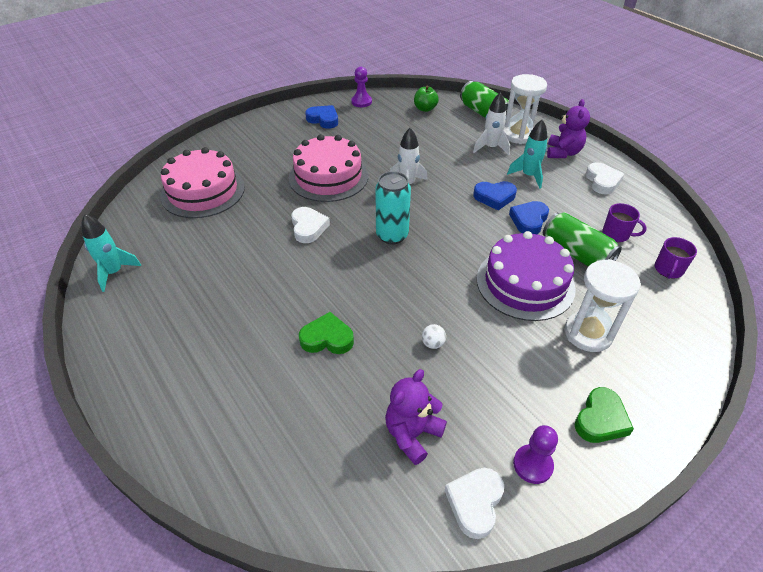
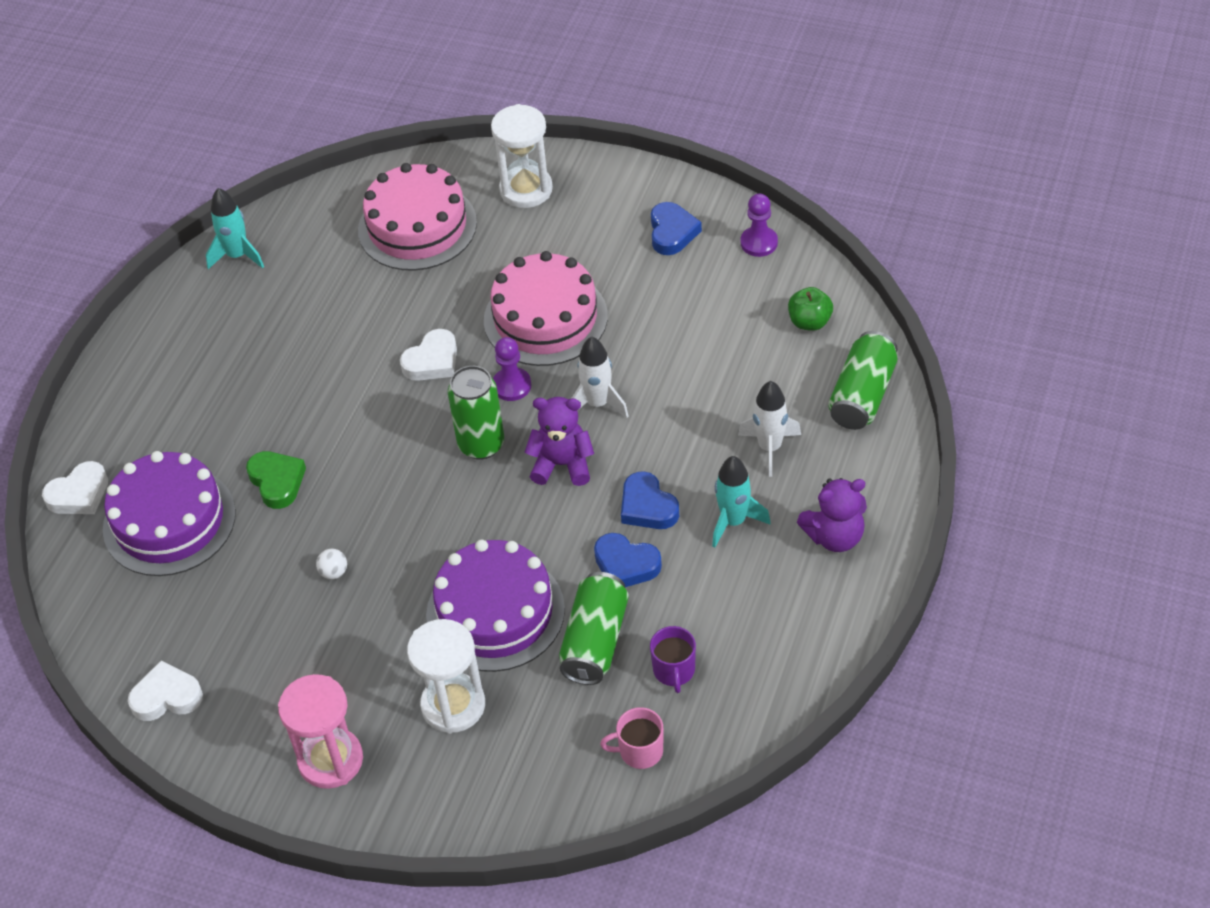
camera: 60 degrees right, 5 degrees up
turquoise can [375,171,411,245] -> green can [448,366,504,460]
purple teddy bear [385,369,447,465] -> purple teddy bear moved to [524,397,594,486]
white hourglass [504,74,547,144] -> white hourglass moved to [491,104,553,208]
blue heart [509,201,549,234] -> blue heart turned 150 degrees counterclockwise [594,533,662,587]
purple pawn [513,425,558,484] -> purple pawn moved to [493,337,531,401]
green heart [575,387,634,443] -> pink hourglass [278,674,363,789]
white heart [586,162,624,195] -> white heart moved to [42,461,108,514]
purple mug [655,237,697,279] -> pink mug [600,707,663,769]
none -> purple cake [103,451,236,576]

